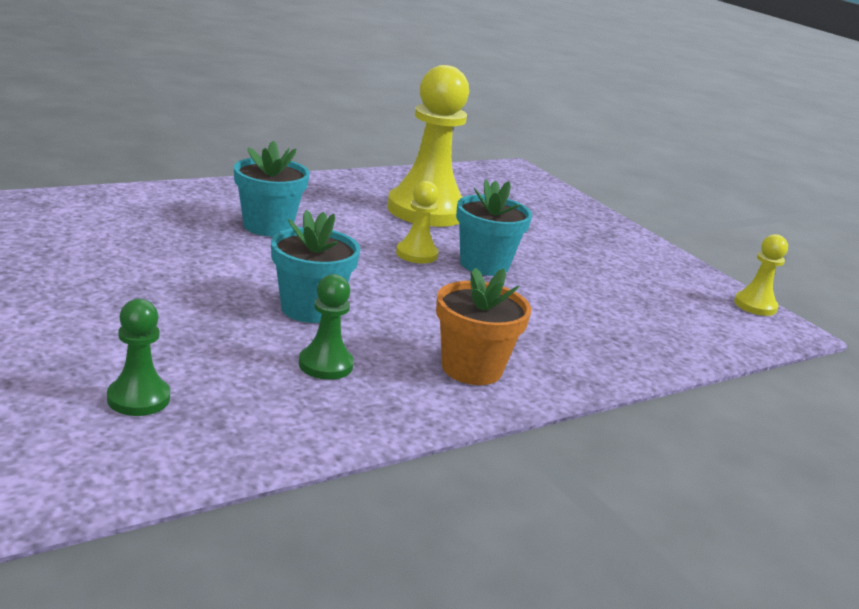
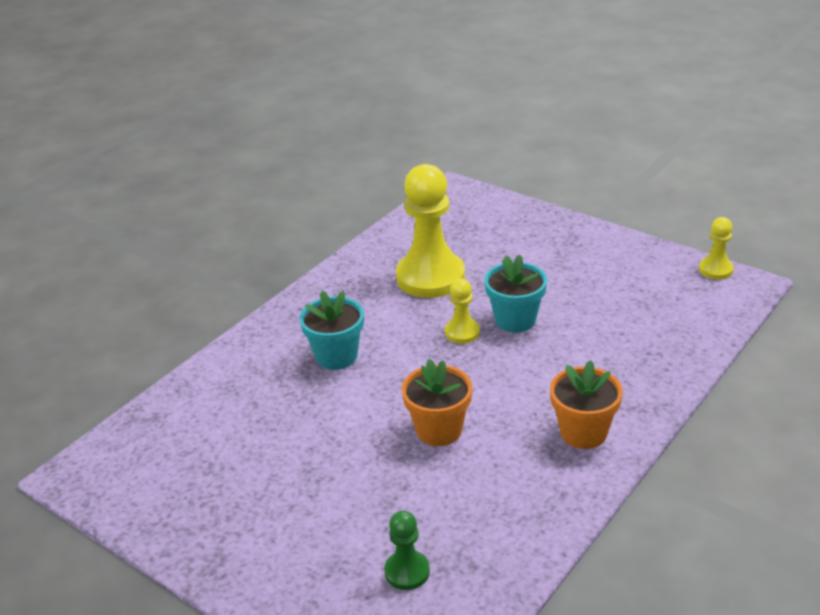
camera: 15 degrees left, 10 degrees up
turquoise flower pot [271,210,361,323] -> orange flower pot [401,359,472,446]
green pawn [299,274,354,380] -> none

